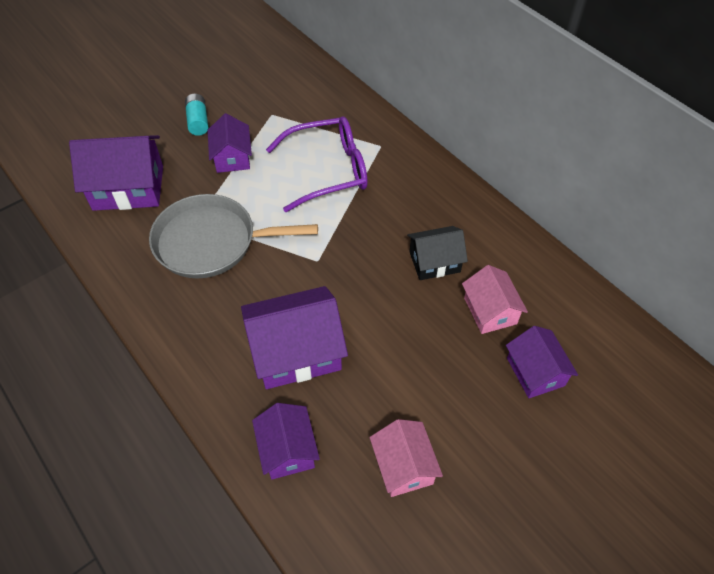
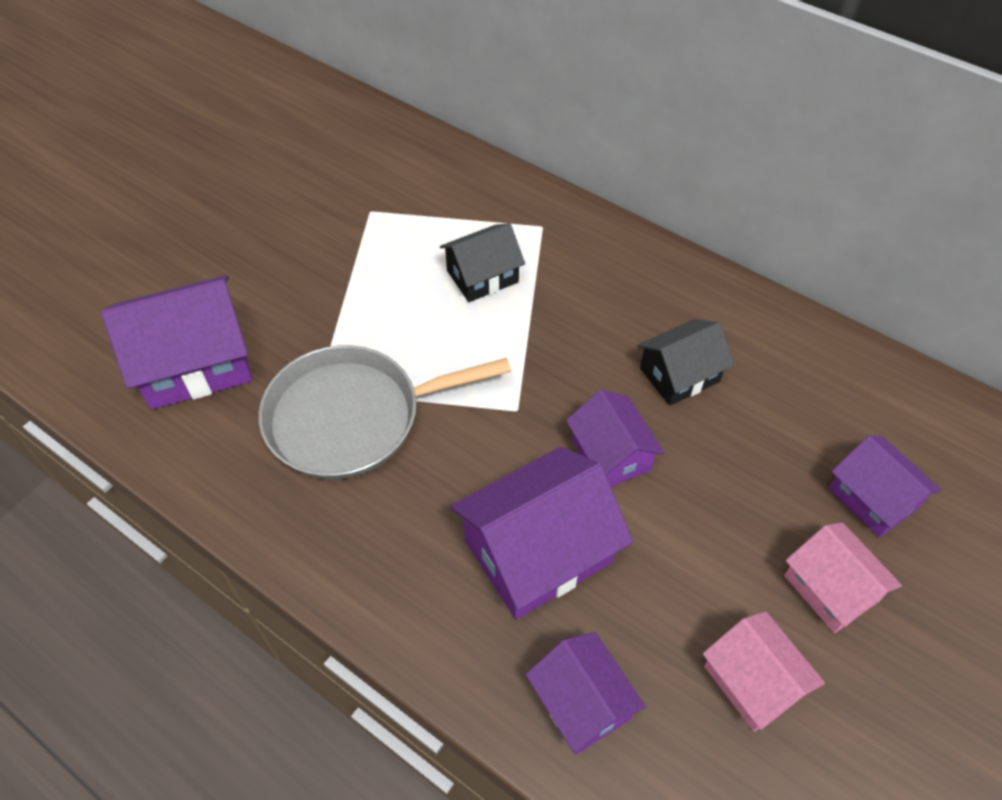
camera: 15 degrees left, 0 degrees up
turquoise battery [185,94,208,136] -> none
purple house [208,114,252,173] -> purple house moved to [566,390,665,487]
purple glasses [266,117,368,212] -> black house [440,223,525,302]
pink house [462,265,528,334] -> pink house moved to [784,522,902,633]

